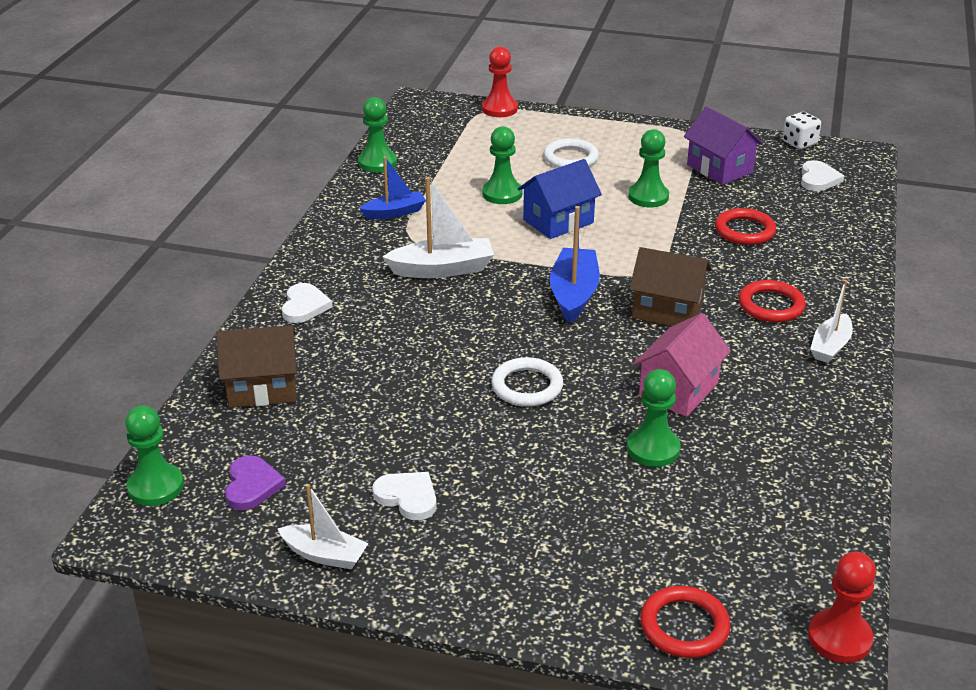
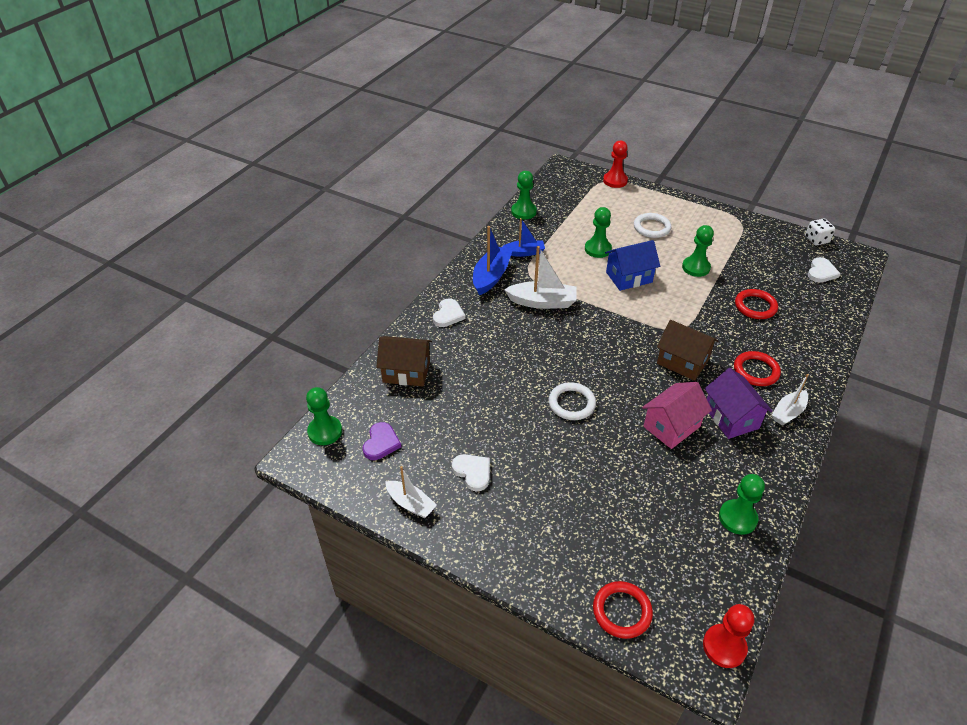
camera: 15 degrees right, 10 degrees up
blue boat [550,206,600,323] -> blue boat moved to [473,226,513,295]
green pawn [627,369,681,467] -> green pawn moved to [719,474,765,535]
purple house [684,107,763,185] -> purple house moved to [704,368,773,439]

